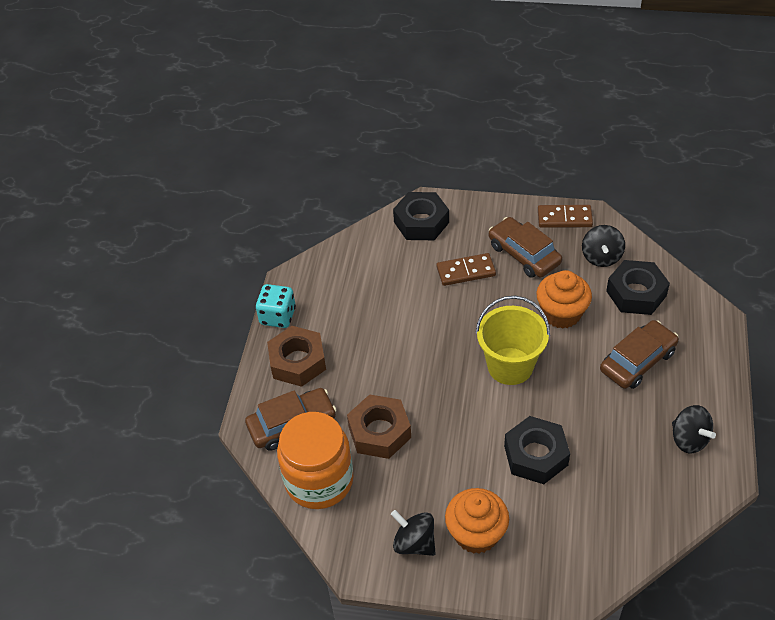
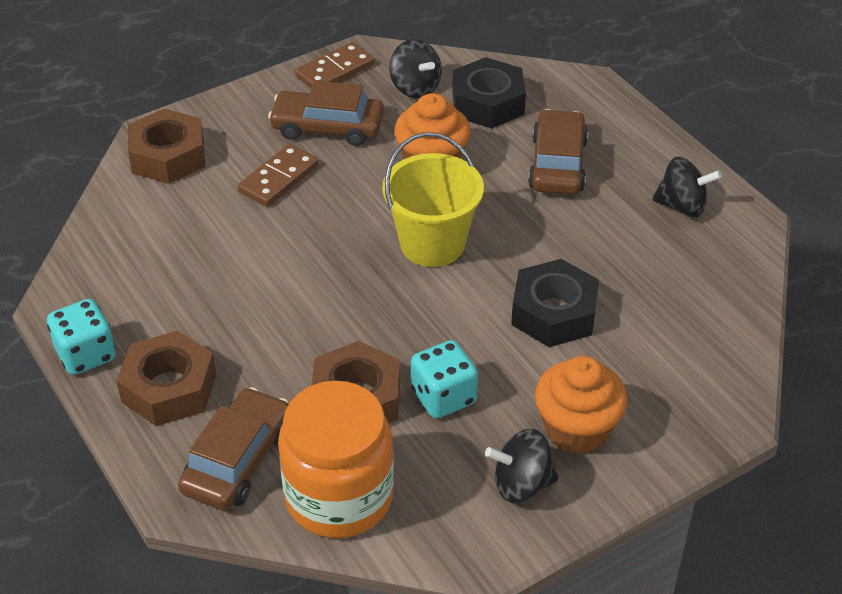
camera: 45 degrees left, 5 degrees down
black nut [393,192,449,240] -> brown nut [128,108,205,184]
none -> turquoise dice [411,340,478,418]

